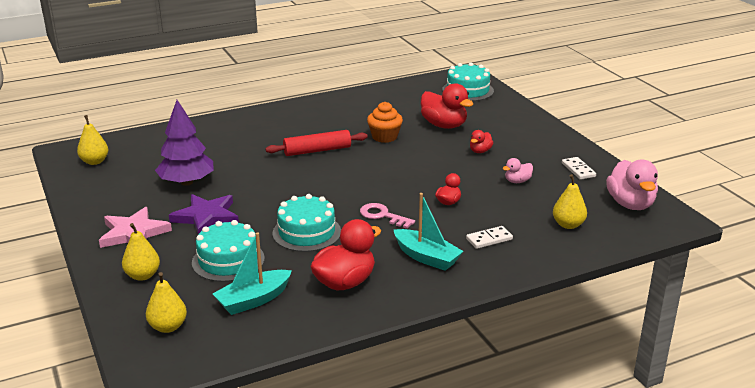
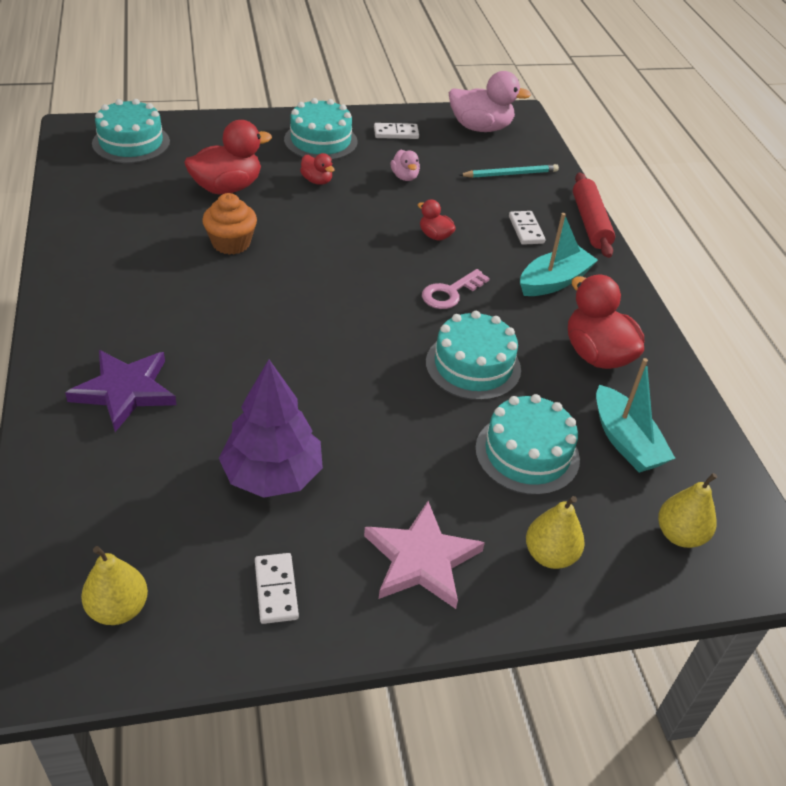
camera: 80 degrees left, 15 degrees up
purple star [169,194,239,234] -> purple star moved to [65,350,177,432]
red rolling pin [266,130,368,156] -> red rolling pin moved to [573,172,615,258]
yellow pear [553,174,587,229] -> turquoise pencil [459,164,559,178]
none -> white domino [255,553,299,624]
none -> turquoise cake [284,98,358,160]

